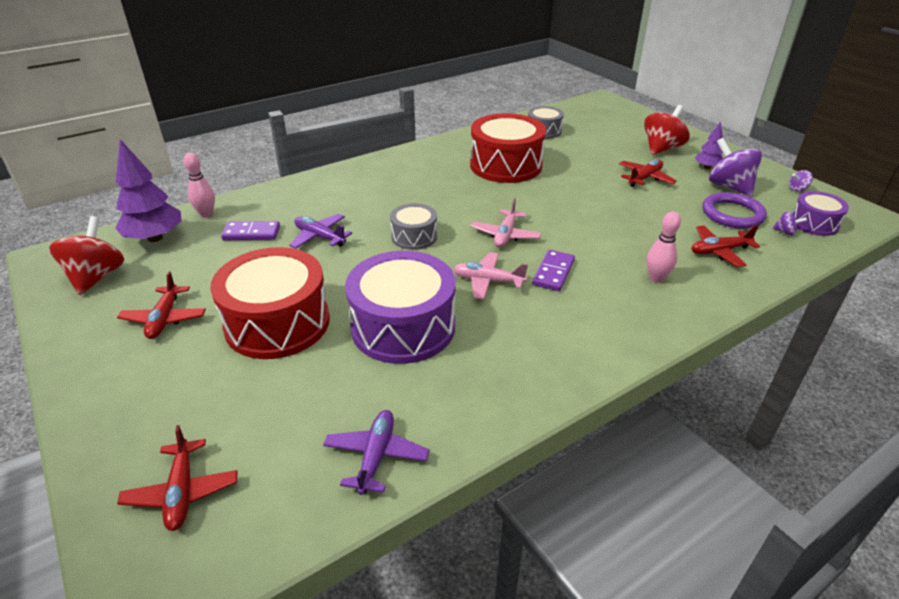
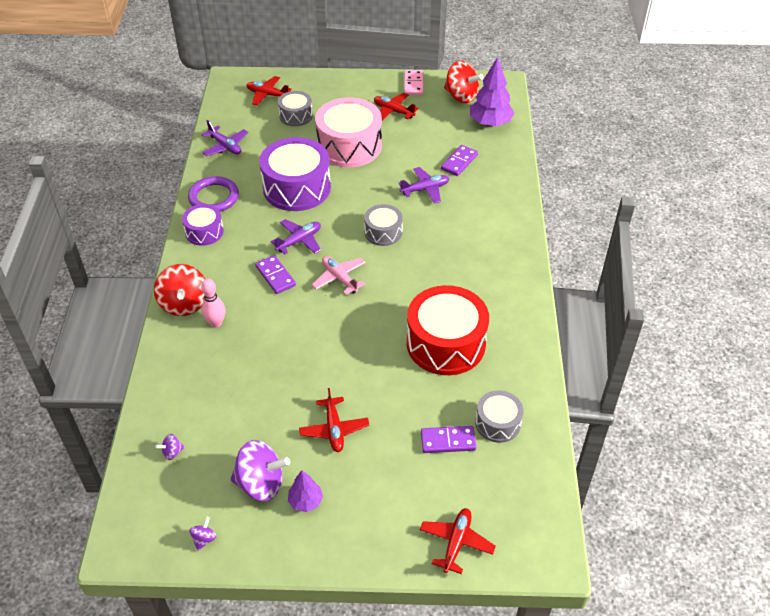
camera: 125 degrees right, 10 degrees up
pink bowling pin [184,153,215,218] -> none
red drum [210,247,330,359] -> pink drum [315,98,382,167]
pink plane [453,252,528,300] -> purple plane [271,219,321,254]
red spinning top [644,105,690,155] -> red spinning top moved to [154,264,205,316]
red plane [692,225,760,267] -> red plane moved to [420,508,496,574]
purple ring [702,192,767,229] -> purple ring moved to [188,176,239,212]
purple drum [792,191,849,236] -> purple drum moved to [182,204,224,246]
none -> grey drum [278,91,313,126]
none -> pink domino [404,70,423,95]
none -> purple domino [421,426,476,453]

